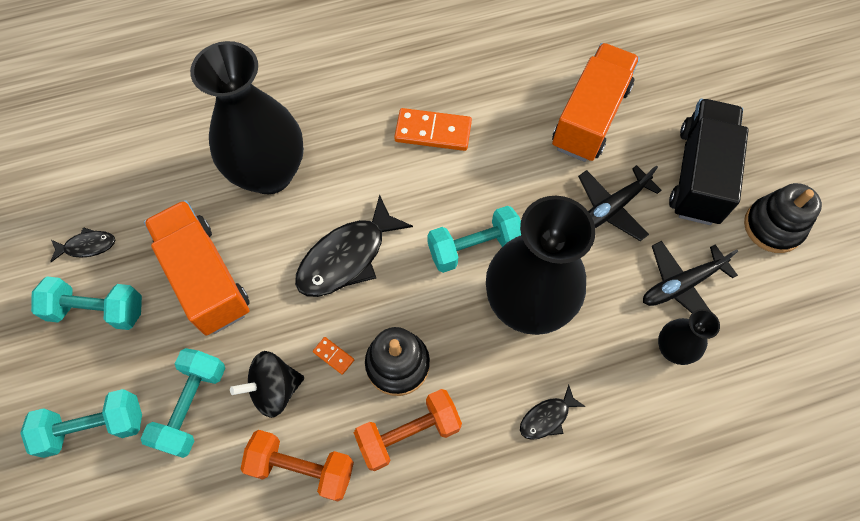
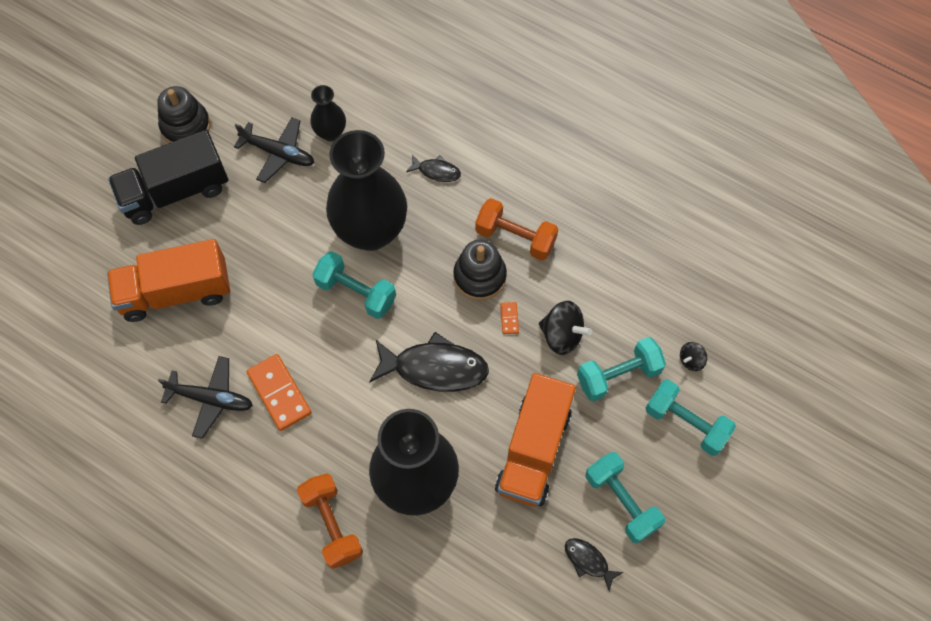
camera: 130 degrees left, 0 degrees up
orange dumbbell [241,430,354,502] -> orange dumbbell moved to [297,473,363,569]
black plane [578,165,662,241] -> black plane moved to [158,356,253,439]
none -> black spinning top [680,342,707,371]

